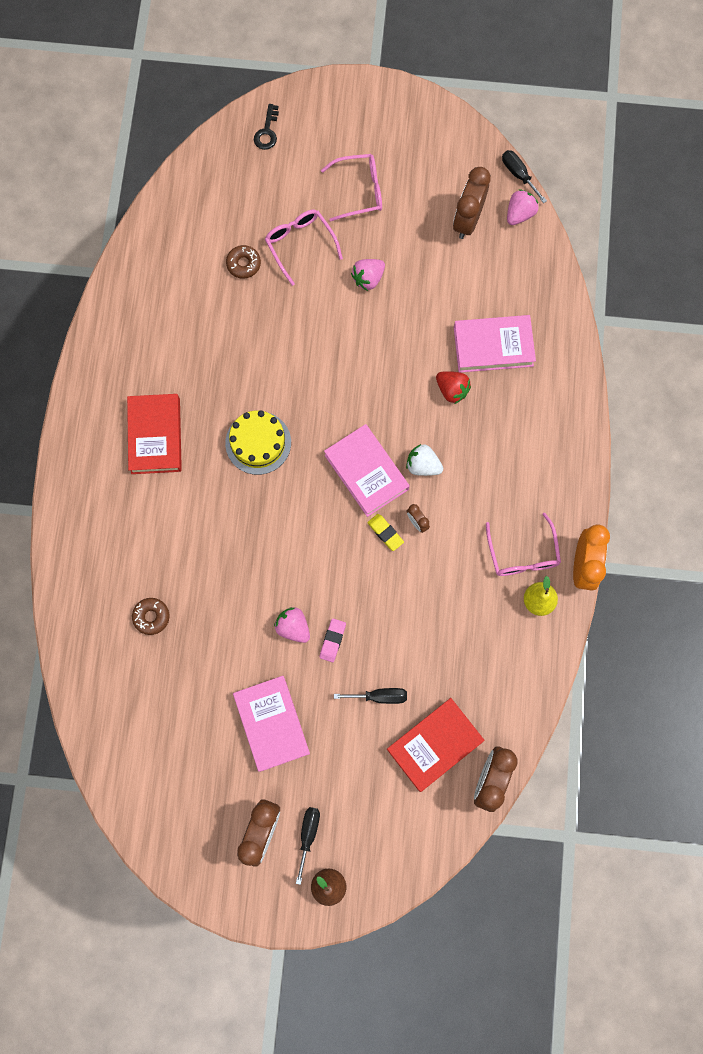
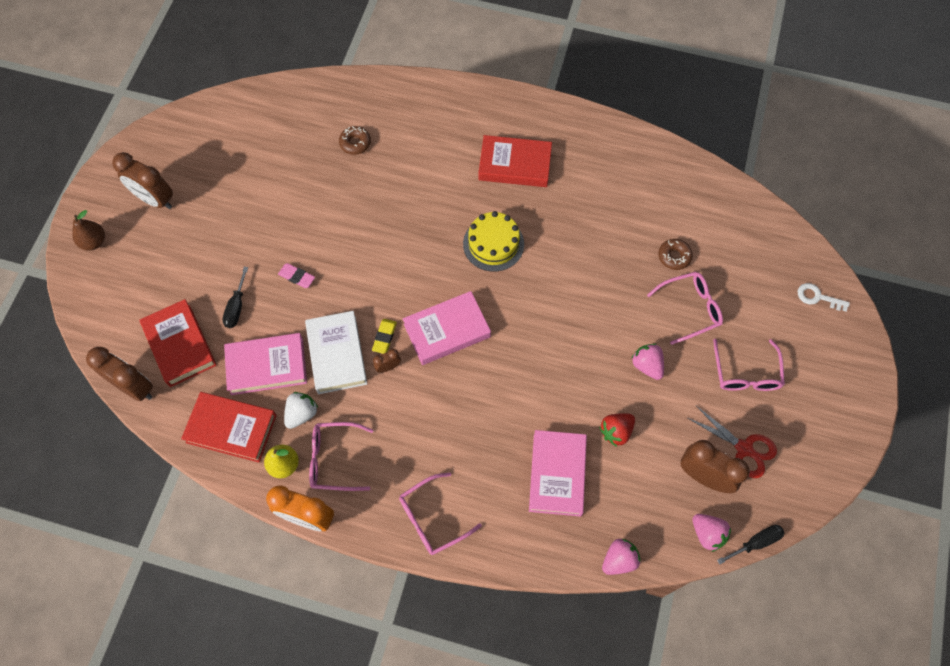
camera: 100 degrees right, 10 degrees down
pink book [233,676,310,772] -> pink book moved to [224,333,307,395]
black key [254,104,279,150] -> white key [798,283,850,311]
pink strawberry [274,607,310,643] -> pink strawberry moved to [602,539,641,575]
black screwdriver [296,807,320,885] -> none
yellow eraser [367,514,404,551] -> yellow eraser turned 45 degrees counterclockwise [372,319,397,354]
white strawberry [406,444,443,476] -> white strawberry moved to [284,392,318,429]
red strawberry [436,371,471,404] -> red strawberry moved to [599,413,635,447]
none -> red book [181,392,277,463]
none -> white book [305,311,367,394]
none -> pink glasses [399,473,482,555]
none -> red scissors [688,406,777,478]

